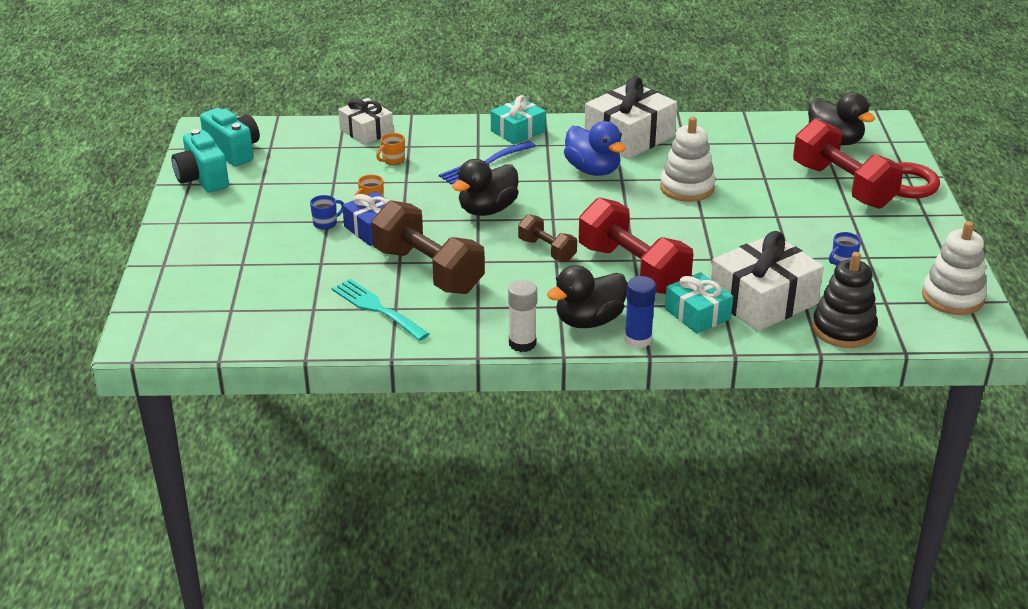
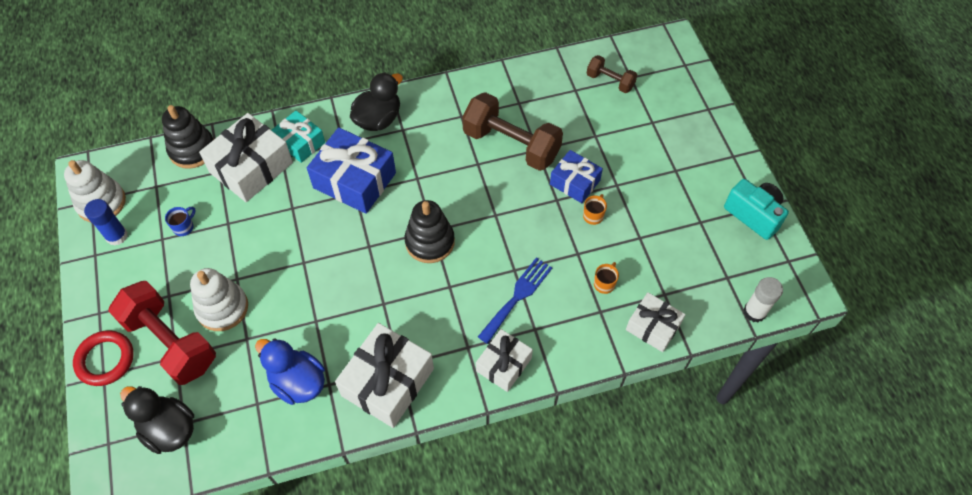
camera: 165 degrees right, 25 degrees up
turquoise camera [200,108,260,166] -> none
blue mug [310,195,344,230] -> none
turquoise fork [332,279,429,341] -> none
black duck [452,159,519,216] -> none
turquoise gift [491,95,546,145] -> white gift [476,329,533,392]
white glue stick [508,280,537,352] -> white glue stick moved to [743,277,783,322]
brown dumbbell [518,214,577,262] -> brown dumbbell moved to [587,55,637,93]
blue duck [564,121,625,176] -> blue duck moved to [255,338,325,405]
red dumbbell [579,197,693,294] -> blue gift [307,127,396,214]
blue glue stick [625,276,656,348] -> blue glue stick moved to [84,199,128,246]
white stacking toy [660,116,715,202] -> white stacking toy moved to [190,268,248,331]
none -> black stacking toy [404,200,455,263]

